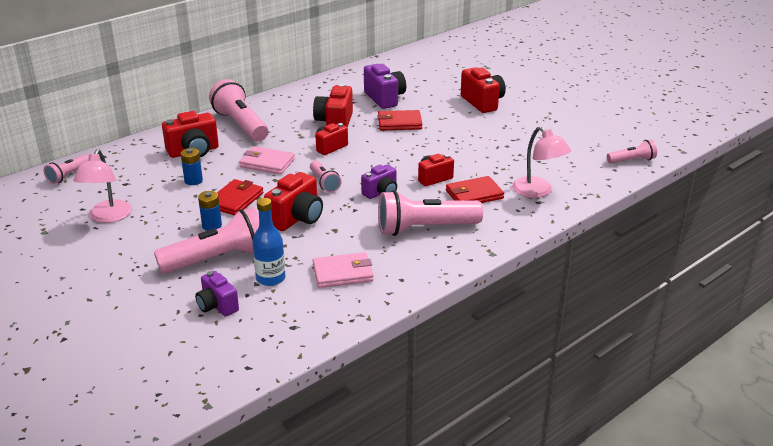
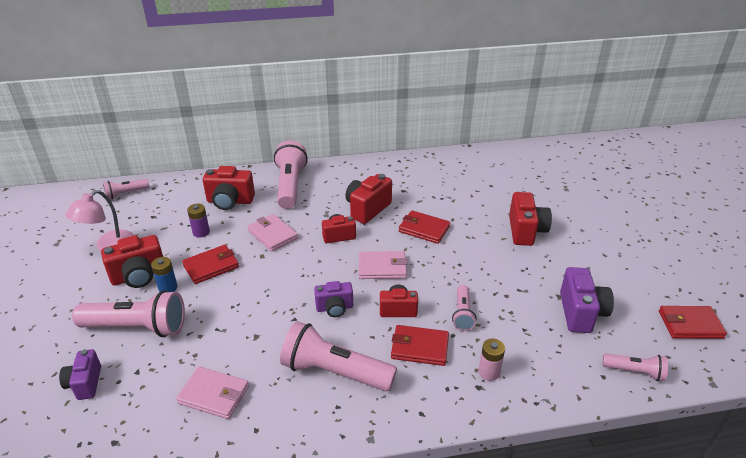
camera: 30 degrees right, 5 degrees up
blue battery [181,148,203,185] -> purple battery [187,204,210,238]
blue bottle [252,198,285,286] -> none
red camera [264,172,323,231] -> red camera moved to [101,235,163,288]
pink flashlight [310,161,341,193] -> pink flashlight moved to [452,285,477,331]
purple camera [364,64,406,109] -> purple camera moved to [560,267,614,333]
pink lamp [512,127,571,198] -> pink battery [479,338,505,381]
none -> pink wallet [359,251,408,279]
none -> red wallet [659,306,727,339]

